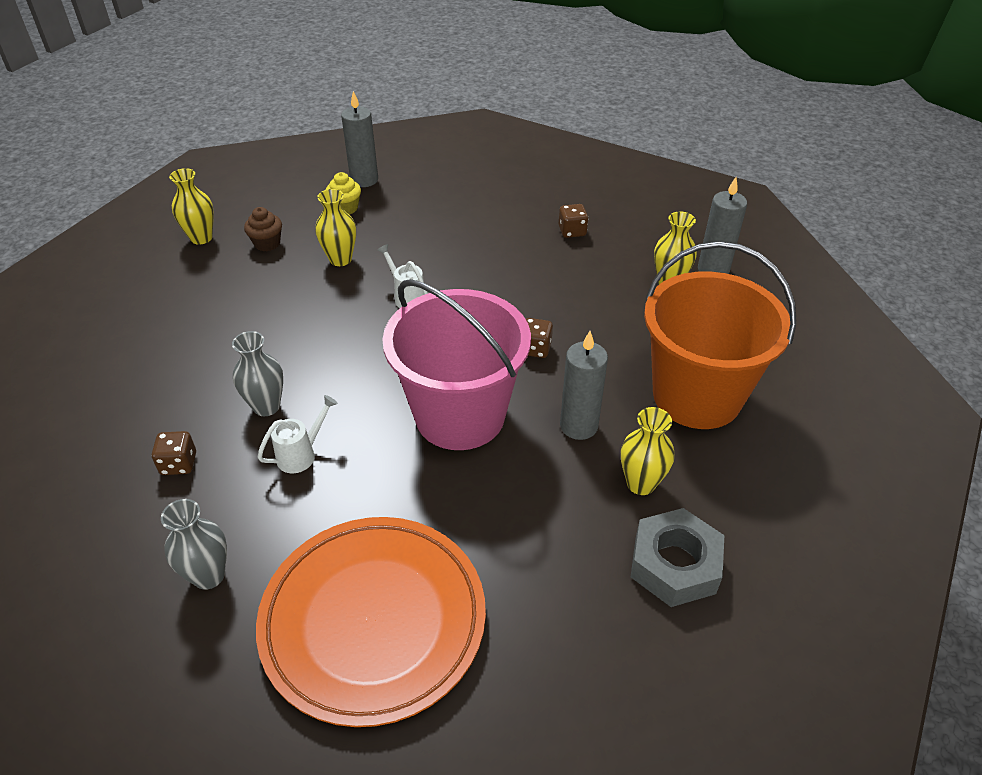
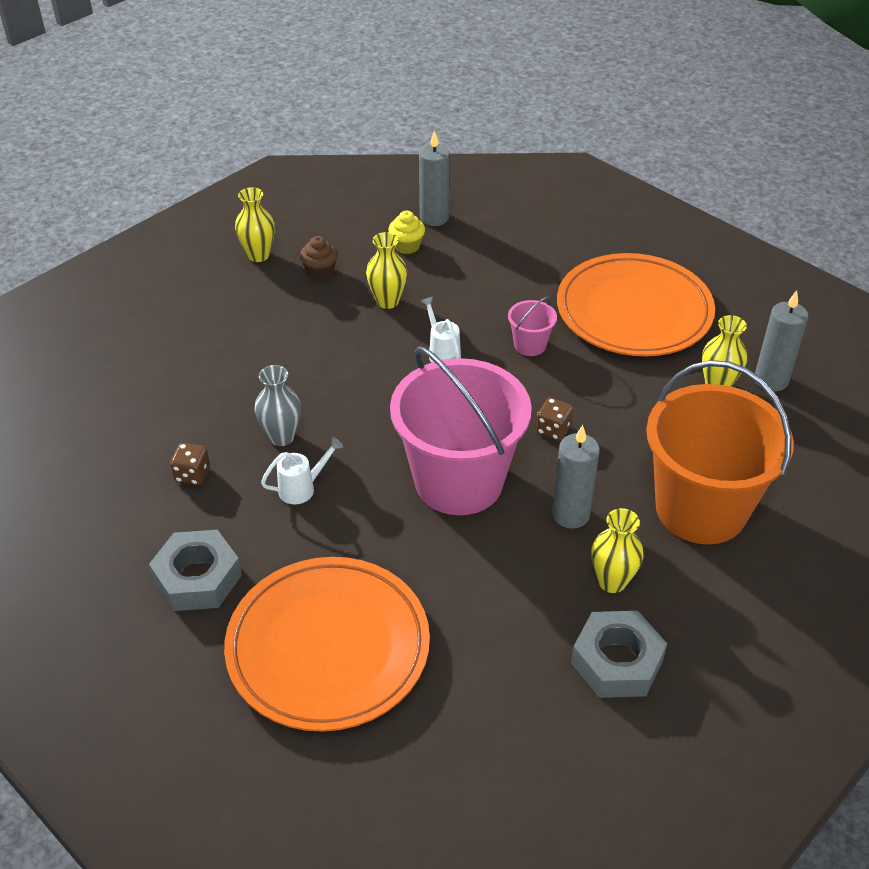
camera: 15 degrees right, 0 degrees up
grey vase [161,499,227,590] -> grey nut [149,530,242,611]
brown dice [559,204,588,238] -> orange plate [557,253,715,356]
none -> pink bucket [508,296,557,356]

